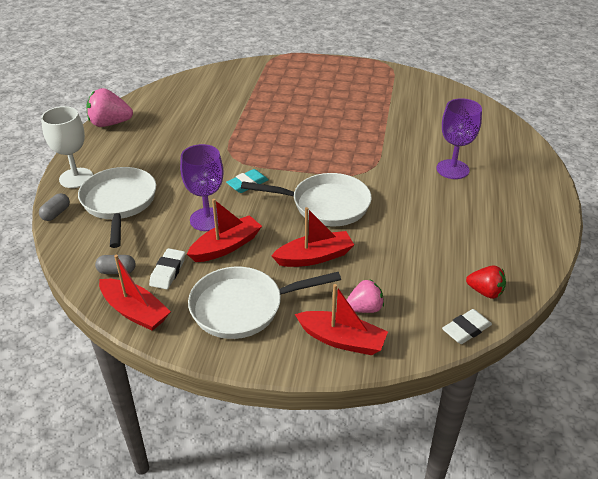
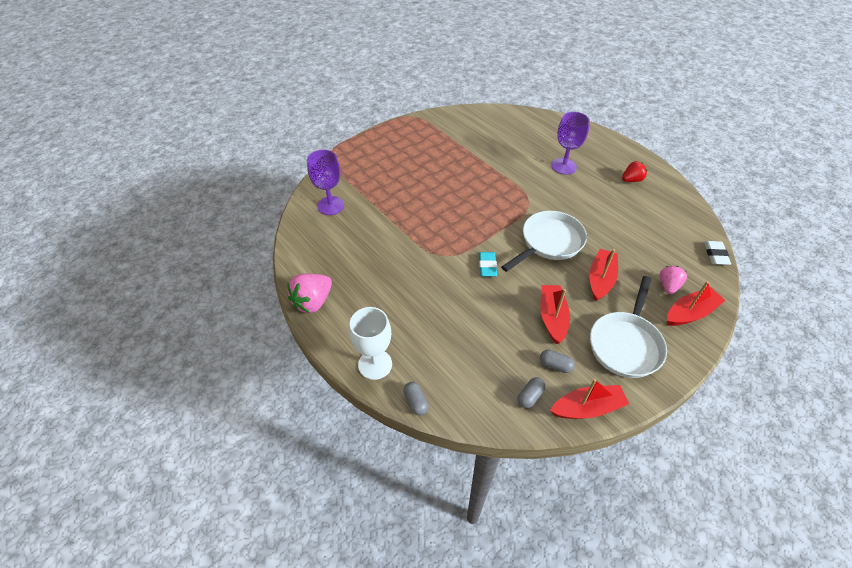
camera: 50 degrees left, 10 degrees up
white pan [78,167,156,248] -> none
white eraser [149,248,185,289] -> grey capsule [540,350,575,373]
purple goblet [180,144,223,231] -> purple goblet moved to [307,150,344,215]
red strawberry [466,266,506,299] -> red strawberry moved to [622,161,647,182]

